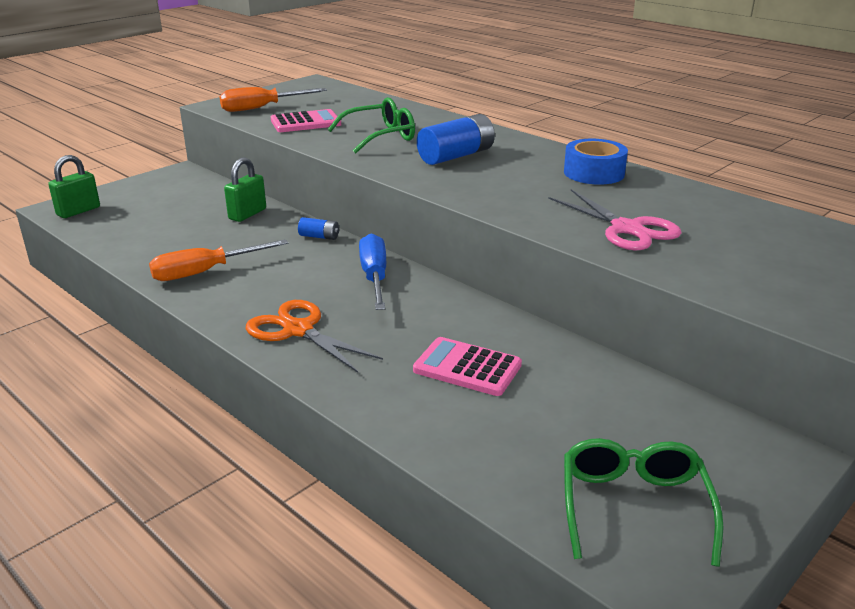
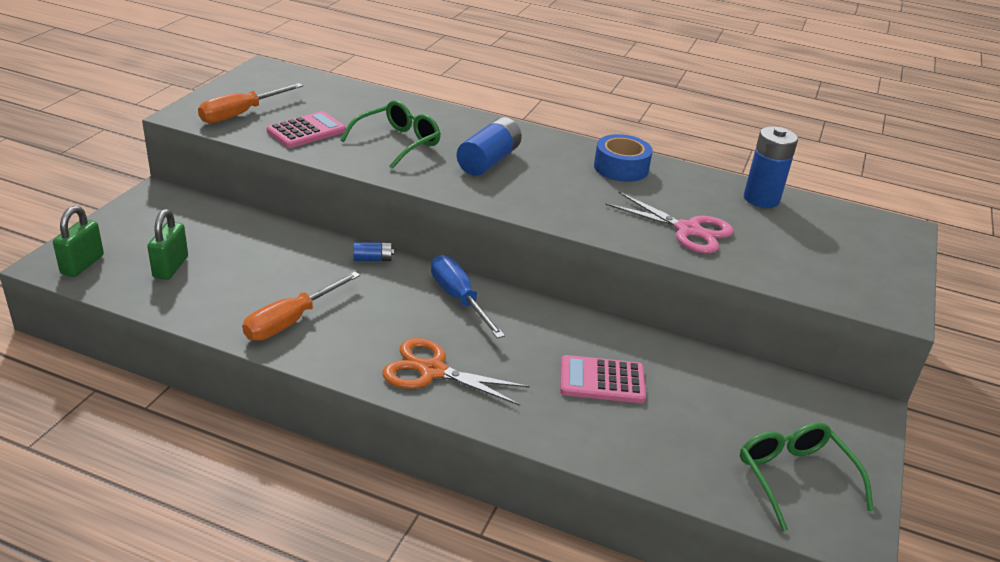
camera: 25 degrees left, 5 degrees up
green padlock [224,157,266,222] -> green padlock moved to [147,209,188,280]
none -> blue battery [744,127,798,208]

